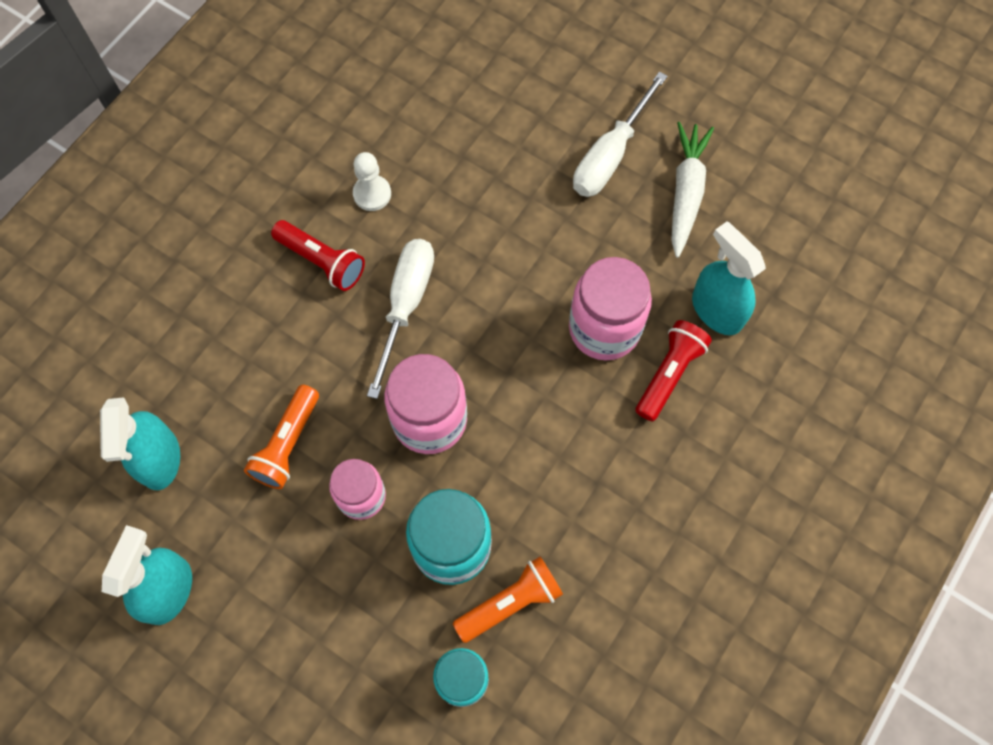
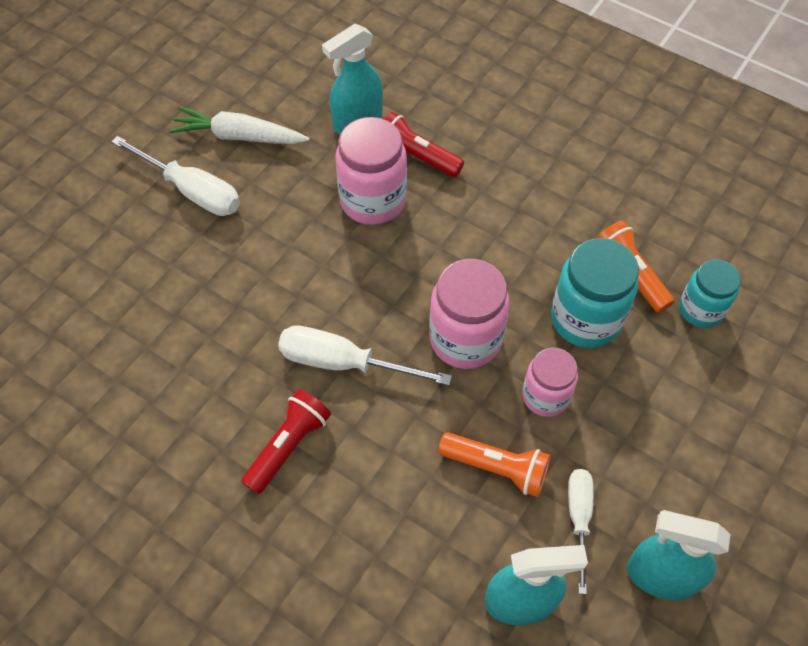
camera: 90 degrees left, 10 degrees down
white pawn [353,152,391,211] -> none
none -> white screwdriver [568,469,593,594]

